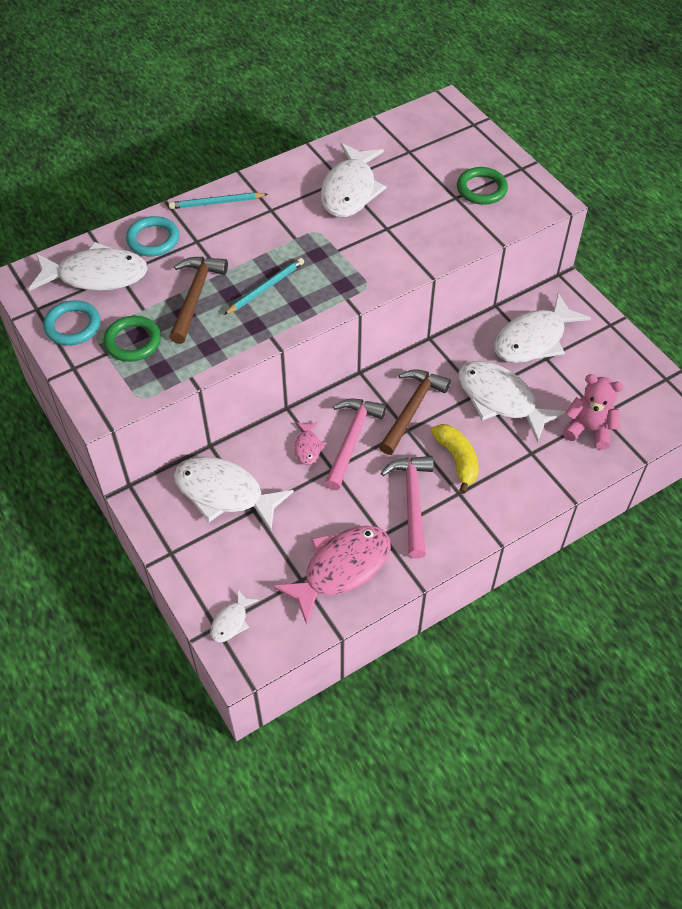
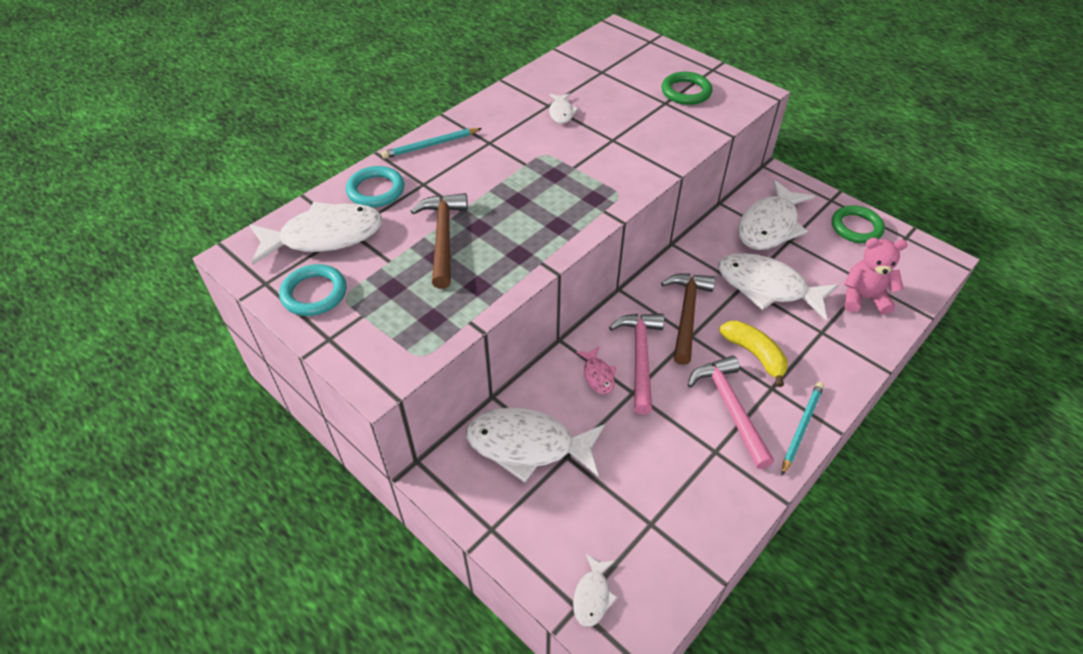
camera: 15 degrees left, 5 degrees down
green ring [104,316,161,362] -> green ring moved to [832,206,885,243]
turquoise pencil [224,258,304,315] -> turquoise pencil moved to [782,382,824,476]
pink fish [272,525,391,625] -> none
white fish [321,143,387,217] -> white fish [549,93,579,124], size x0.46

